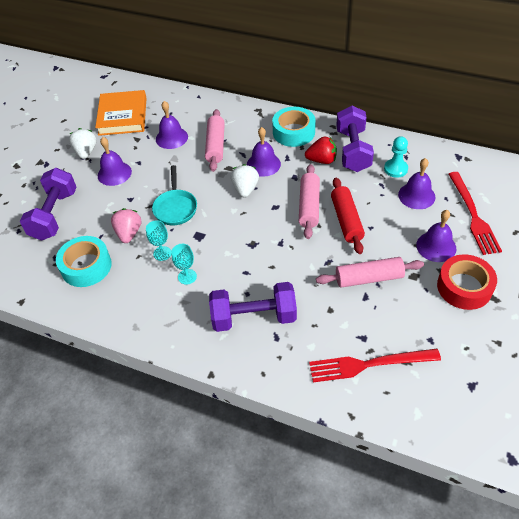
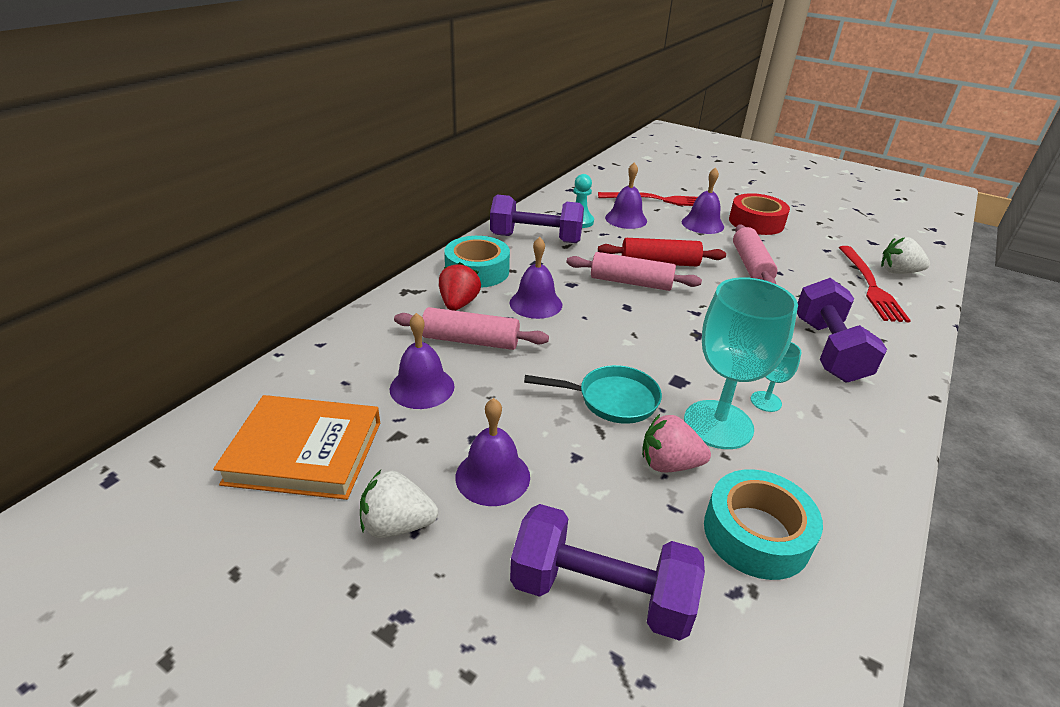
camera: 85 degrees left, 15 degrees down
turquoise goblet [146,220,172,261] -> turquoise goblet [684,277,798,449], size x2.16
white strawberry [231,164,259,198] -> white strawberry moved to [881,237,930,274]
red strawberry [305,136,337,164] -> red strawberry moved to [439,262,481,311]

